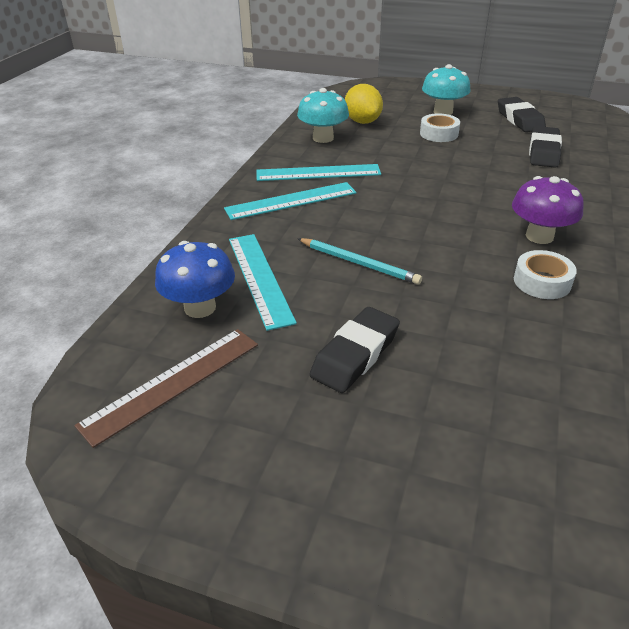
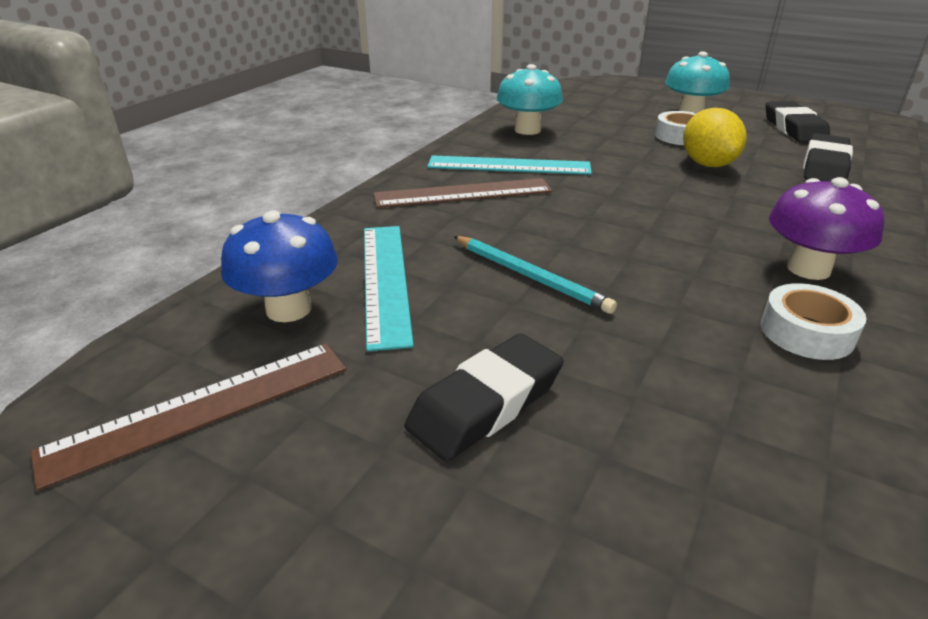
camera: 10 degrees right, 5 degrees down
turquoise ruler [224,182,357,220] -> brown ruler [374,178,552,208]
yellow lemon [345,84,383,124] -> yellow lemon moved to [683,108,747,167]

